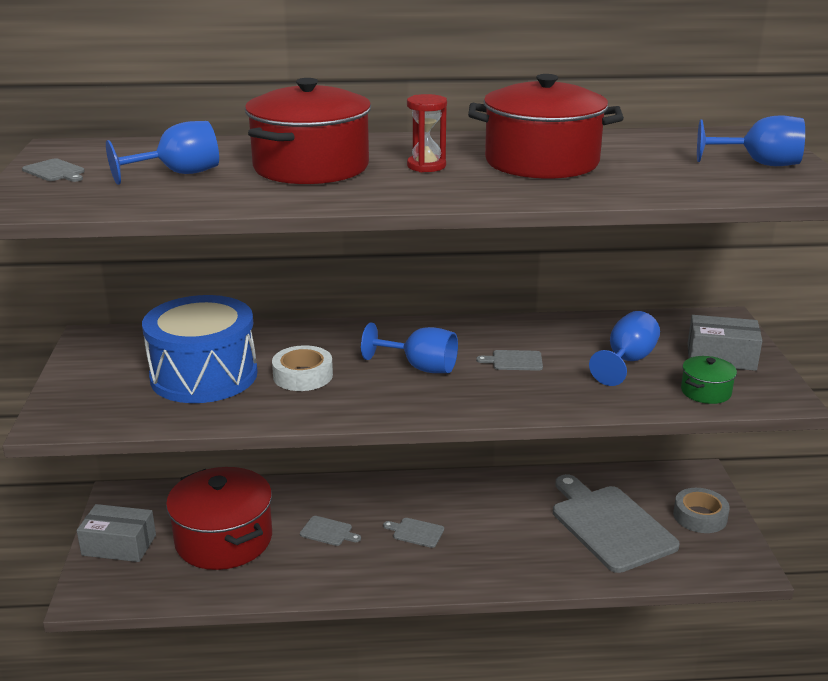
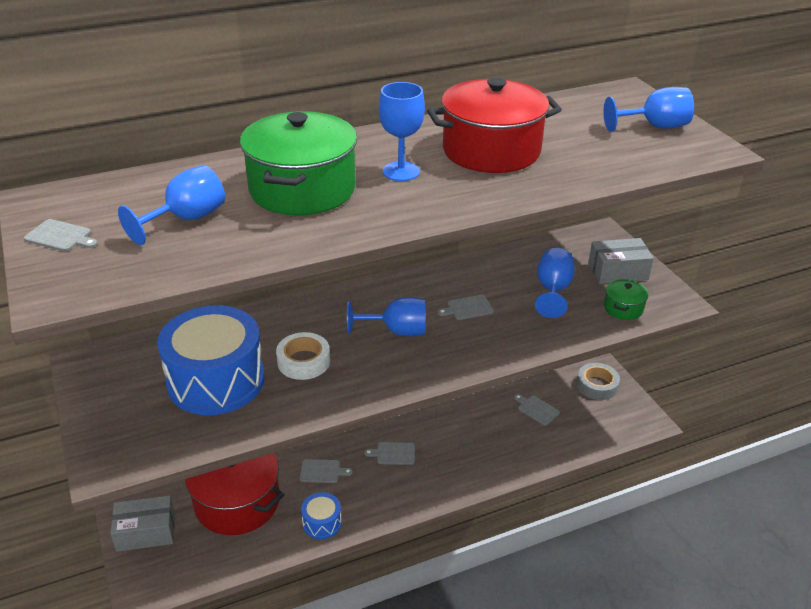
camera: 20 degrees left, 10 degrees up
red pot [245,78,371,184] -> green pot [240,111,357,216]
red hourglass [407,94,447,172] -> blue goblet [379,82,425,181]
grey cutting board [553,474,680,573] -> grey cutting board [514,394,560,426], size x0.40
none -> blue drum [301,492,342,539]

